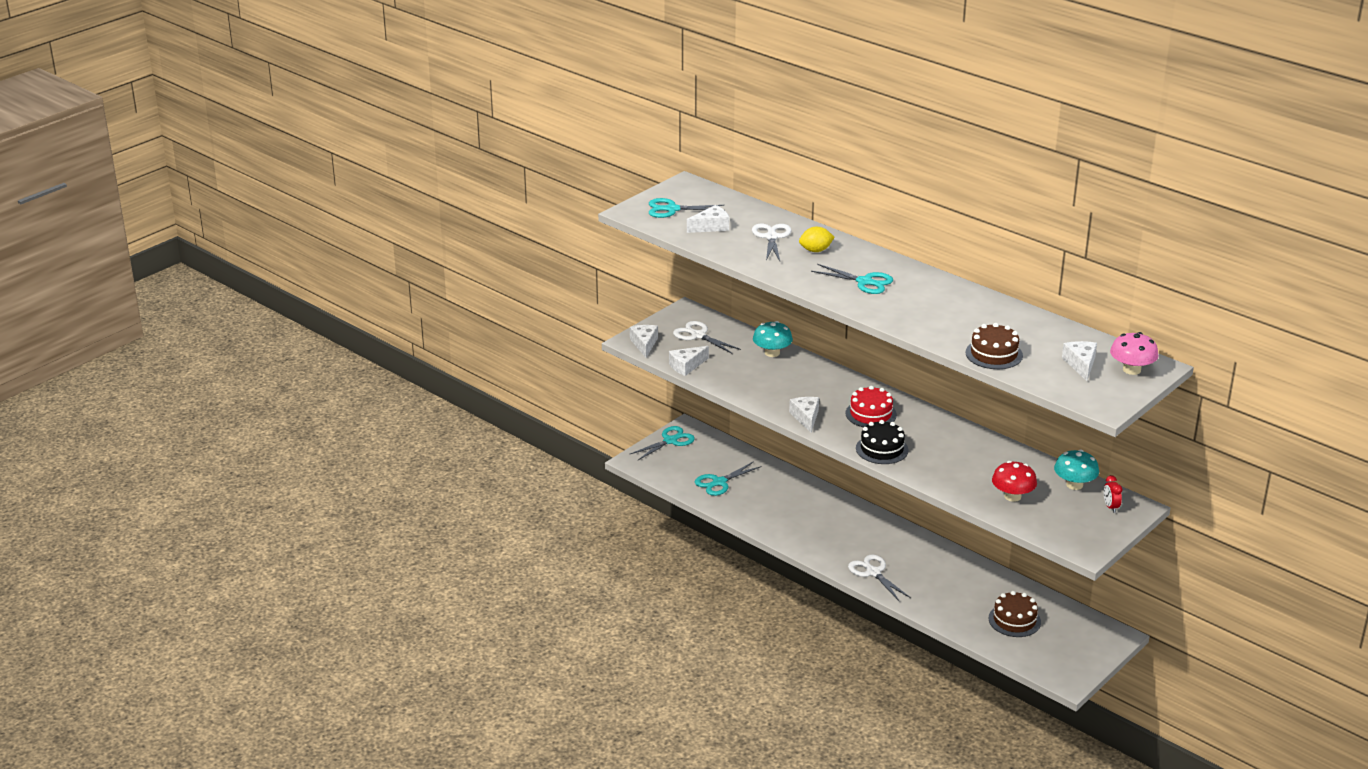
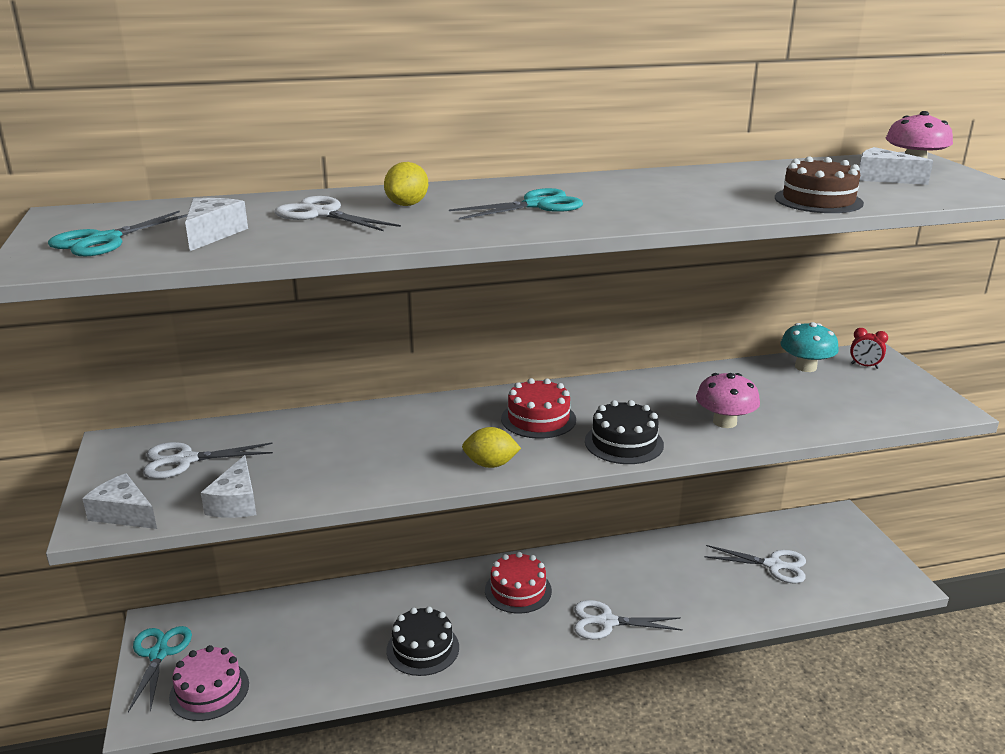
camera: 55 degrees left, 5 degrees down
turquoise scissors [695,461,762,496] -> none
turquoise mushroom [753,321,793,357] -> none
white cheese [789,397,819,433] -> yellow lemon [462,427,521,468]
brown cake [989,591,1041,637] -> white scissors [704,545,806,584]
red mushroom [992,461,1037,502] -> none
none -> pink cake [169,645,249,721]
none -> black cake [386,607,459,676]
none -> red cake [485,552,552,614]
none -> pink mushroom [696,373,760,428]

